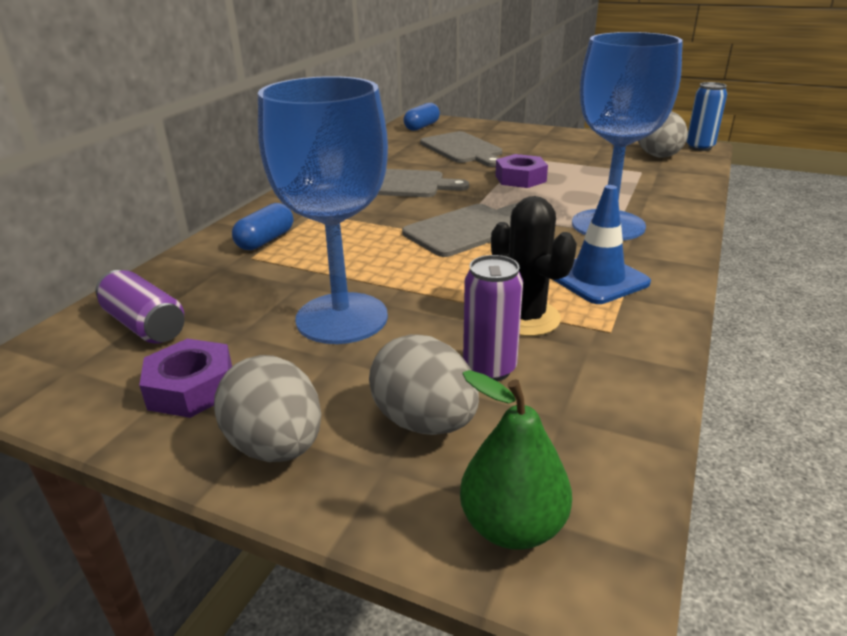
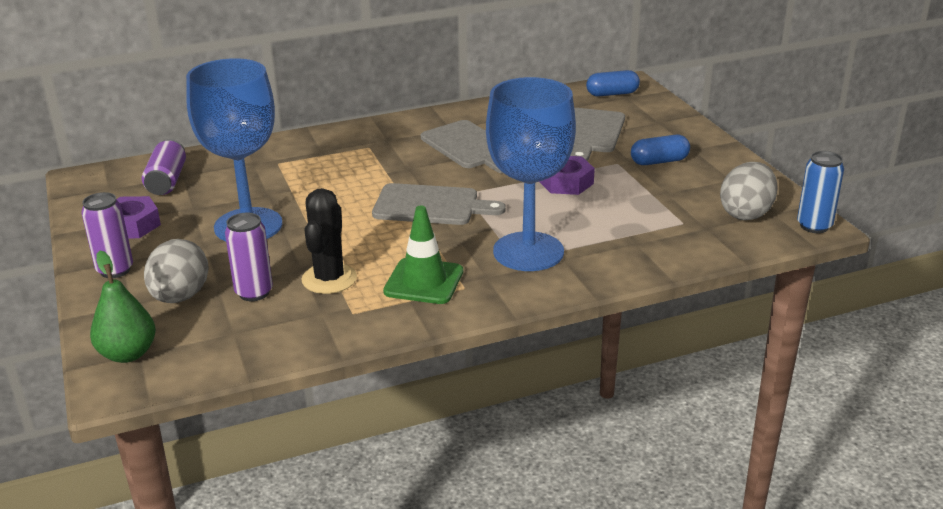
camera: 45 degrees right, 0 degrees up
grey egg [214,355,321,462] -> purple can [82,192,133,278]
blue capsule [232,203,293,250] -> blue capsule moved to [631,135,690,165]
blue traffic cone [554,185,651,304] -> green traffic cone [383,206,463,304]

